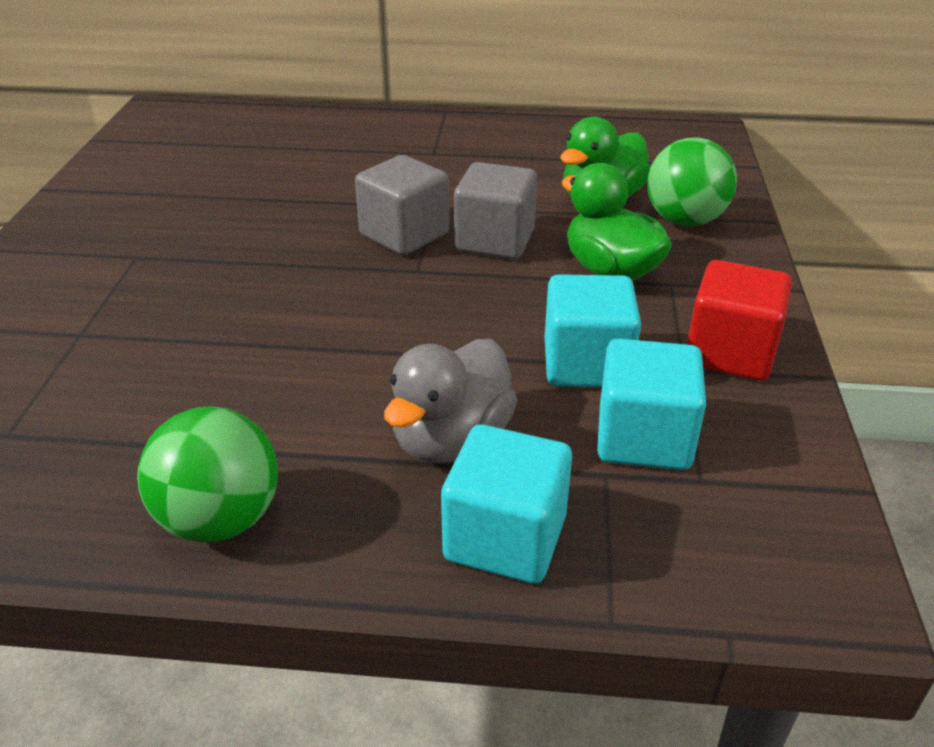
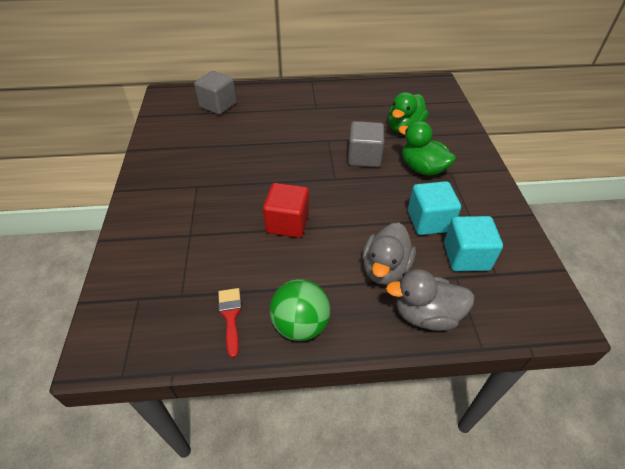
camera: 10 degrees left, 10 degrees up
grey cube [355,155,449,255] -> grey cube moved to [194,71,237,115]
turquoise cube [441,424,572,584] -> grey duck [386,269,475,331]
green ball [647,137,737,226] -> none
red cube [687,260,792,381] -> red cube moved to [263,183,309,238]
none -> red brush [218,288,242,358]

